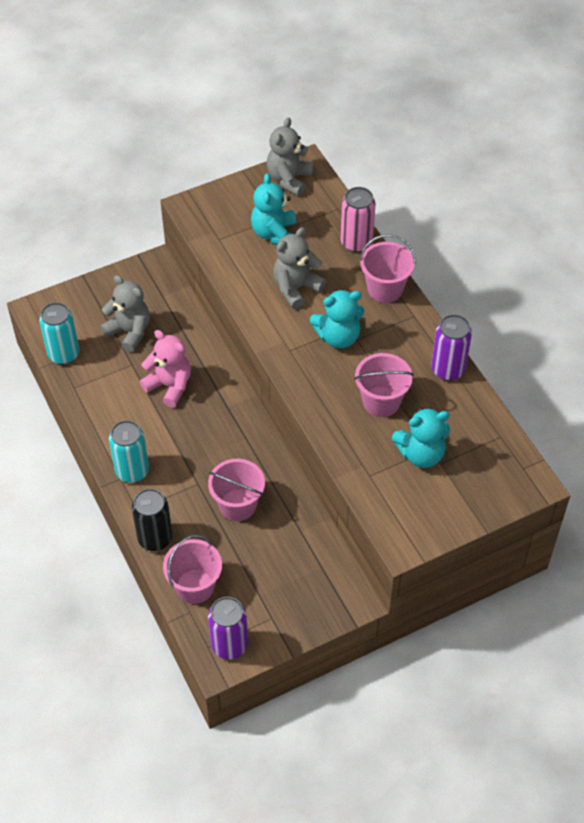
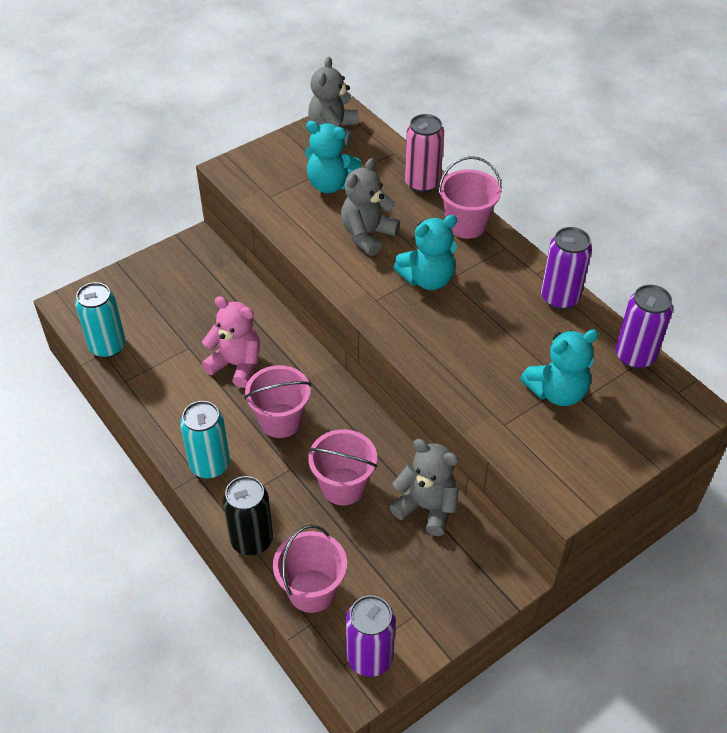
camera: 10 degrees left, 5 degrees down
grey teddy bear [100,275,150,352] -> grey teddy bear moved to [390,439,459,536]
turquoise teddy bear [251,173,296,245] -> turquoise teddy bear turned 60 degrees counterclockwise [305,121,362,193]
pink bucket [354,353,414,417] -> pink bucket moved to [244,365,311,438]
none -> purple can [615,285,673,369]

